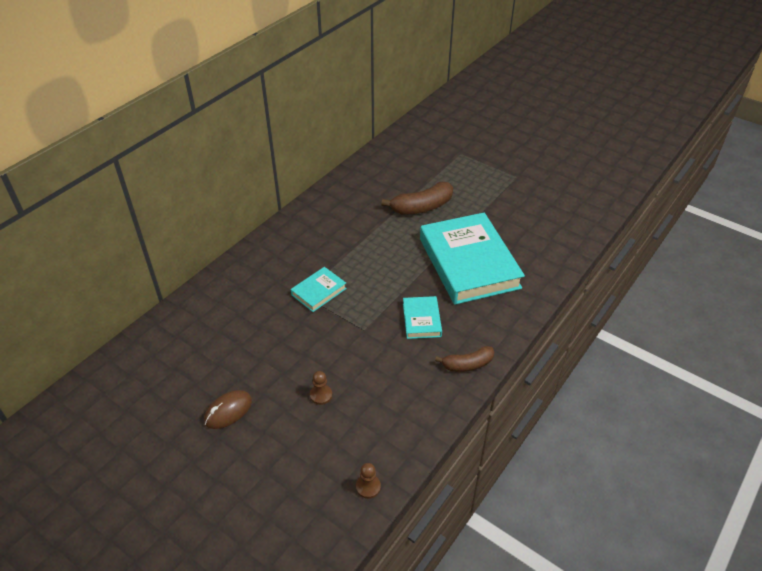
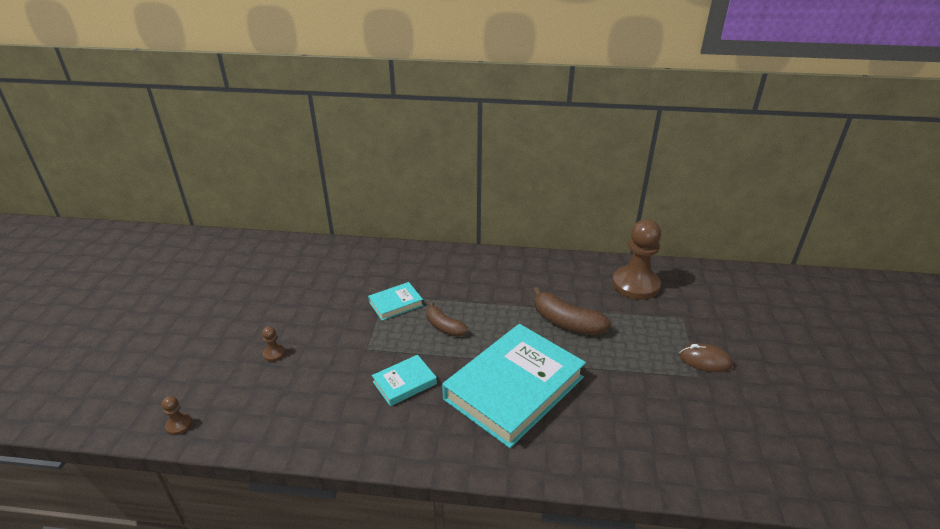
camera: 60 degrees right, 10 degrees down
brown mouse [204,390,252,429] -> brown mouse moved to [679,343,733,372]
turquoise book [291,267,347,312] -> turquoise book turned 45 degrees counterclockwise [368,282,423,321]
brown banana [435,346,494,372] -> brown banana moved to [426,302,468,337]
none -> brown pawn [612,219,661,300]

